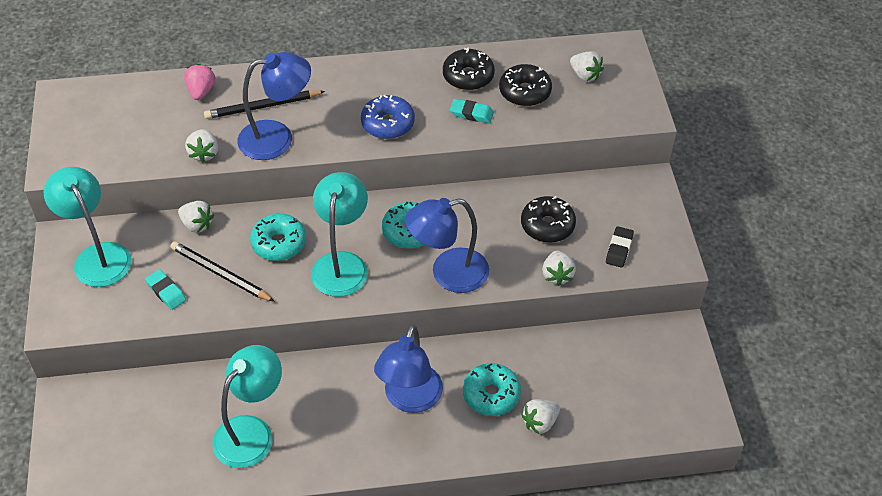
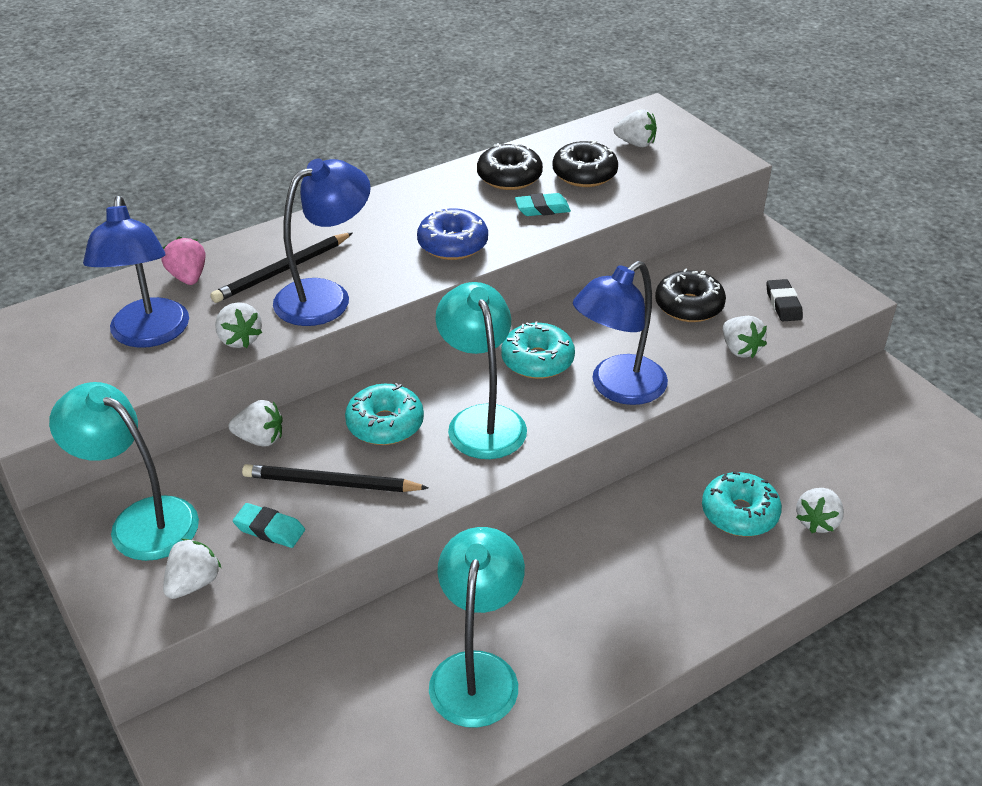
camera: 25 degrees left, 10 degrees down
blue lamp [374,324,443,413] -> blue lamp moved to [83,196,189,348]
none -> white strawberry [163,539,221,599]

